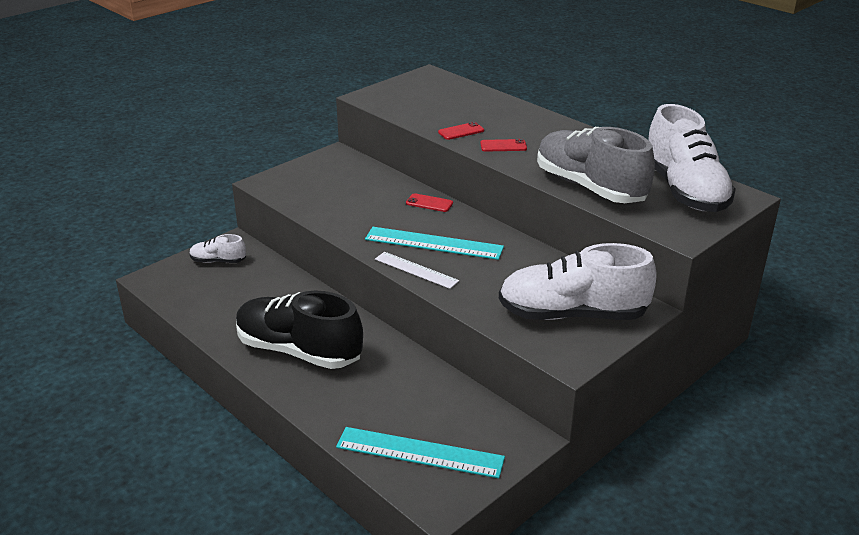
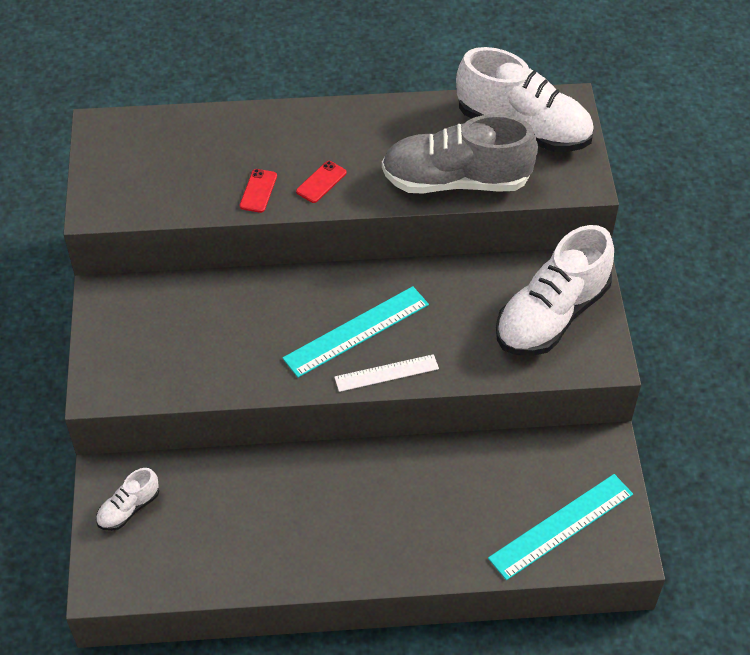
camera: 50 degrees left, 20 degrees up
black shoe [236,291,363,369] -> none
red phone [406,193,453,212] -> none

